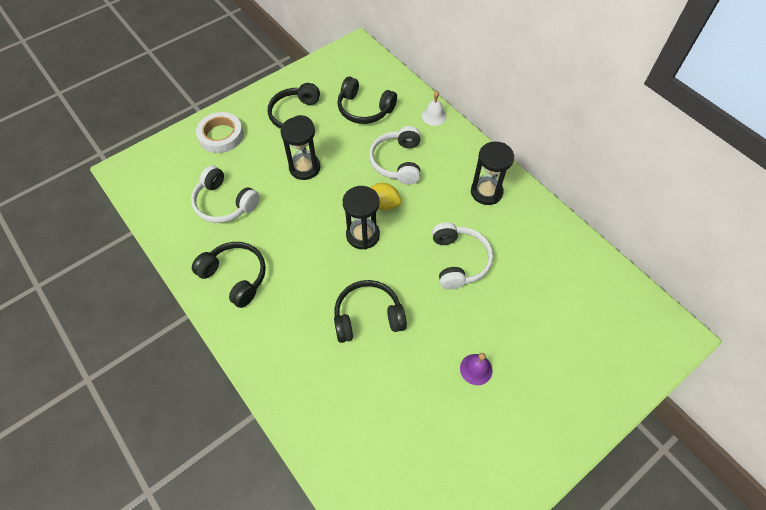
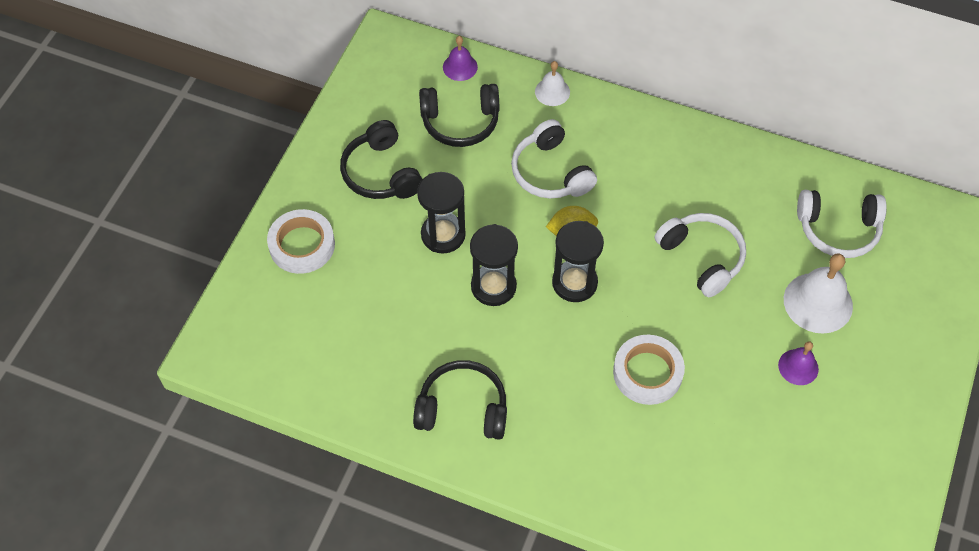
camera: 30 degrees left, 0 degrees up
white headphones [191,165,260,223] -> white headphones moved to [797,190,887,258]
black headphones [334,280,407,343] -> white tape [613,335,685,405]
black hourglass [471,141,514,205] -> black hourglass moved to [470,224,518,306]
none -> purple bell [443,36,478,81]
none -> white bell [784,253,853,334]

